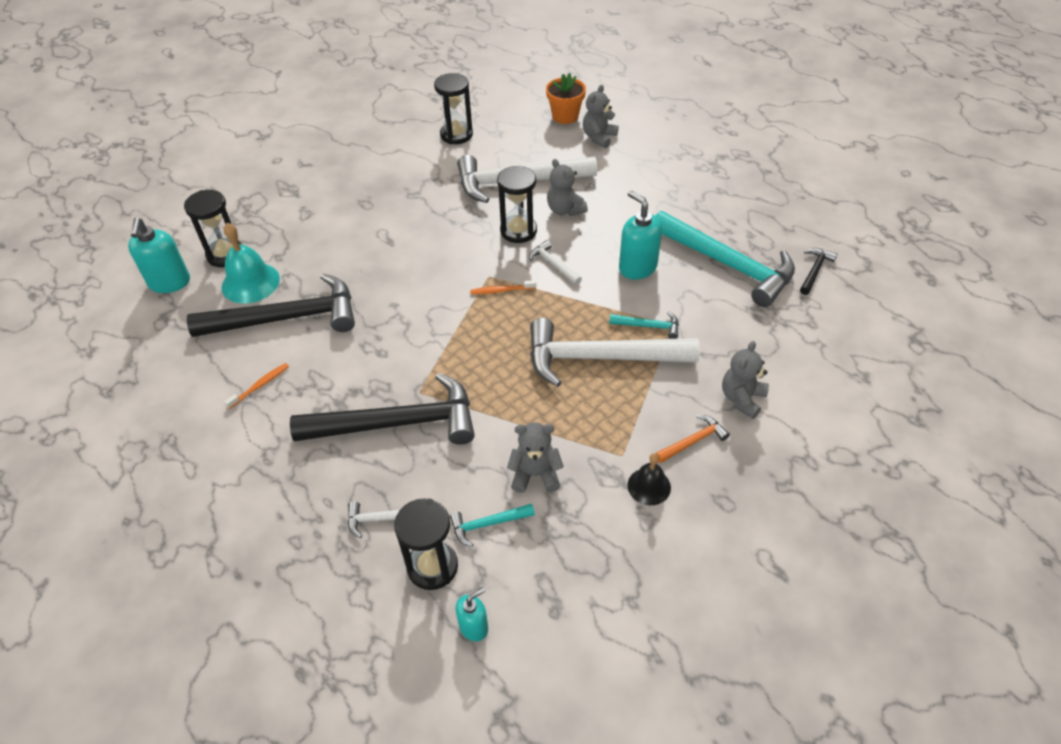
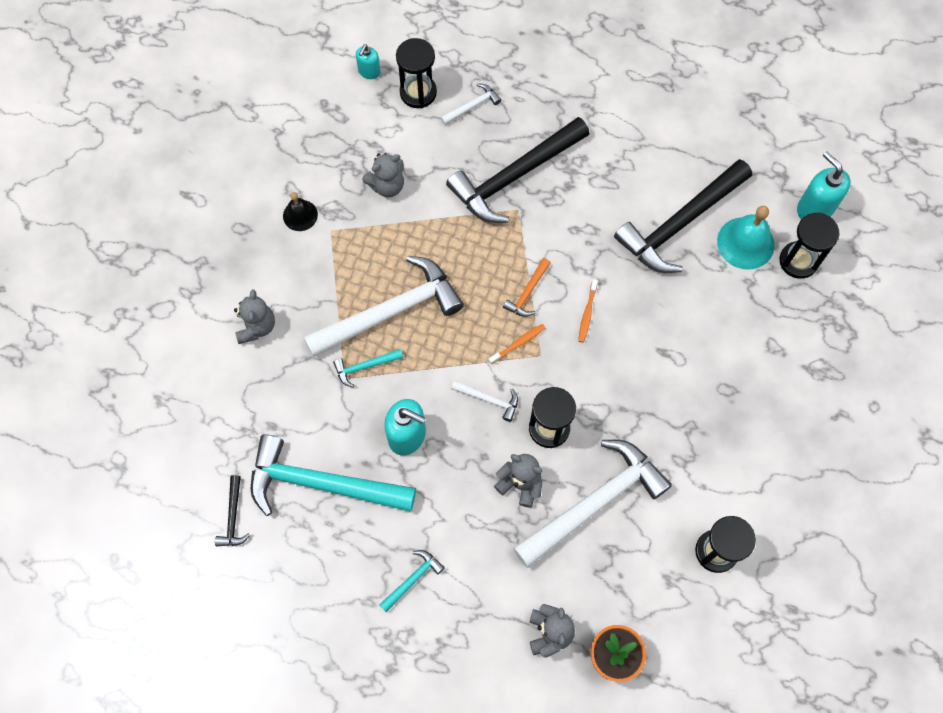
camera: 150 degrees right, 20 degrees up
orange toothbrush [224,363,289,409] -> orange toothbrush moved to [578,279,598,343]
turquoise hammer [450,504,535,547] -> turquoise hammer moved to [379,550,445,612]
orange hammer [656,415,730,463] -> orange hammer moved to [503,258,551,317]

